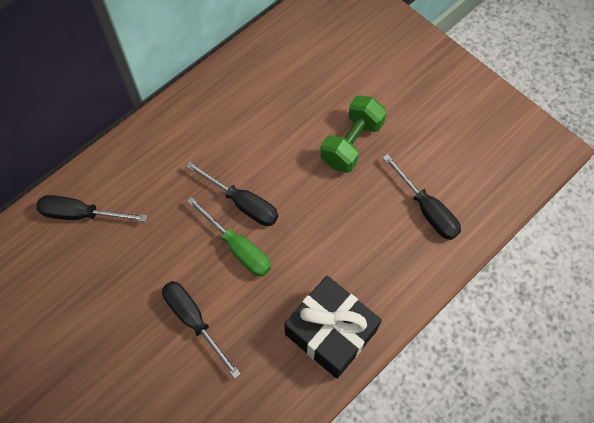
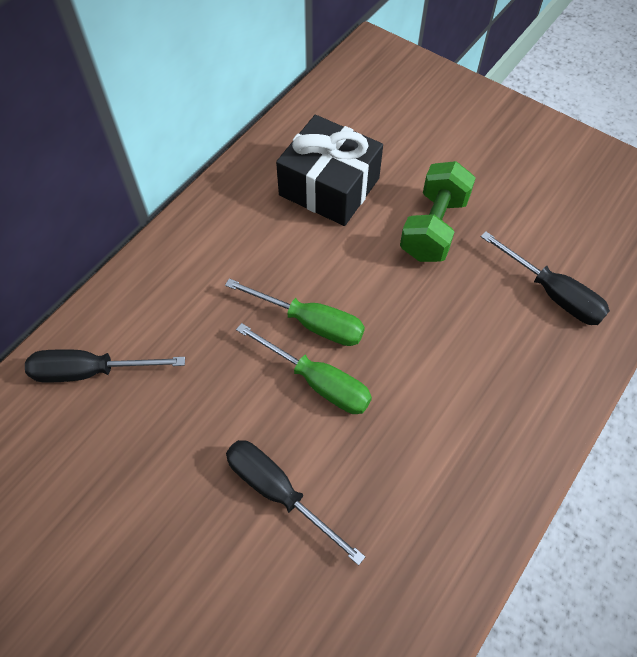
camera: 10 degrees left, 5 degrees down
black screwdriver [186,162,278,226] -> green screwdriver [225,278,365,346]
black gift [284,276,382,379] -> black gift moved to [276,115,383,226]

